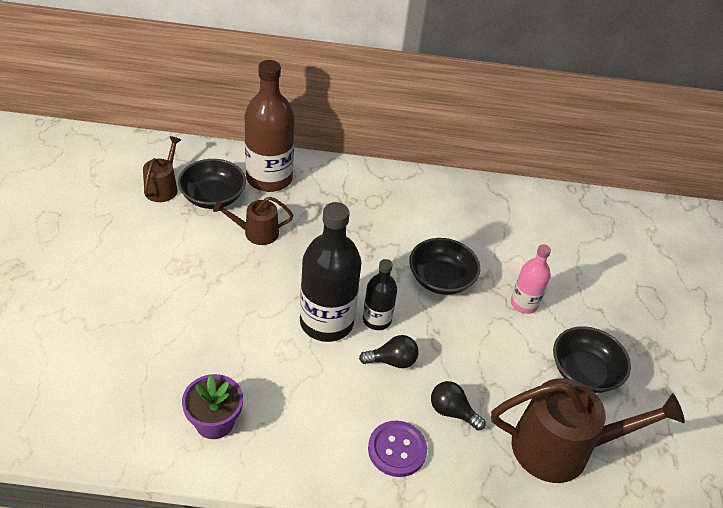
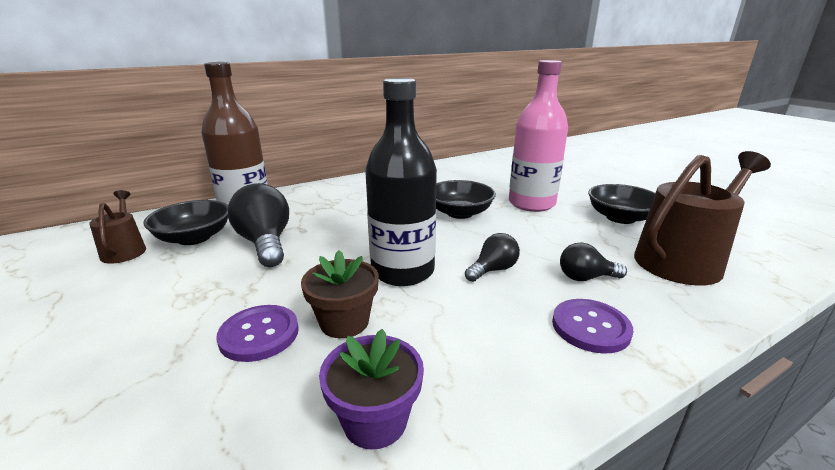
camera: 30 degrees left, 20 degrees down
brown watering can [213,197,293,245] -> black light bulb [228,183,289,267]
black bottle [363,259,397,330] -> none
pink bottle [511,244,551,314] -> pink bottle [509,60,568,212], size x1.83
none -> purple button [217,305,299,362]
none -> brown flower pot [301,250,379,338]

